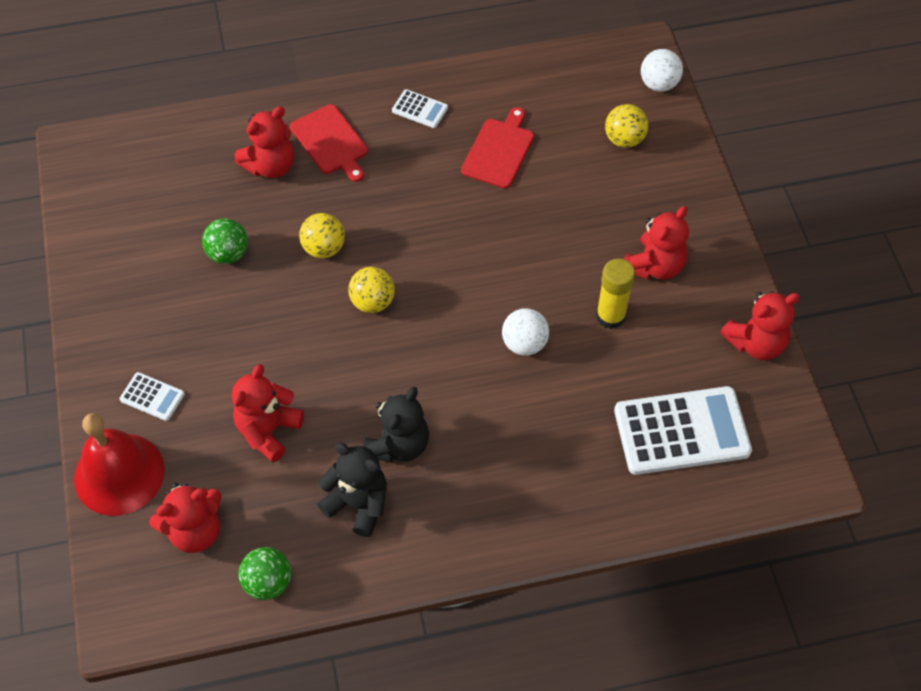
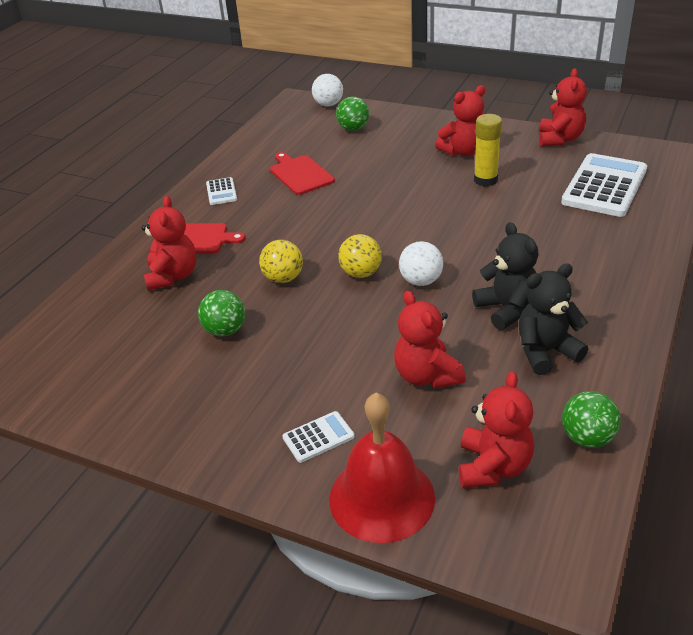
camera: 50 degrees left, 20 degrees down
white calculator [392,89,448,128] -> white calculator turned 105 degrees clockwise [206,177,237,205]
white ball [502,308,549,356] -> white ball moved to [399,241,443,286]
yellow ball [605,104,648,148] -> green ball [336,97,369,131]
red teddy bear [624,206,689,280] -> red teddy bear turned 75 degrees clockwise [435,85,485,156]

